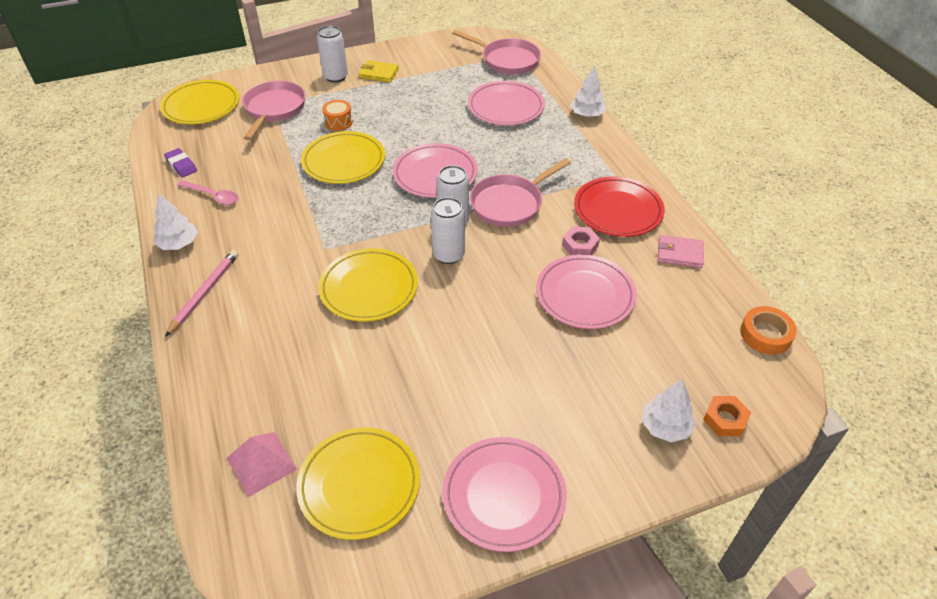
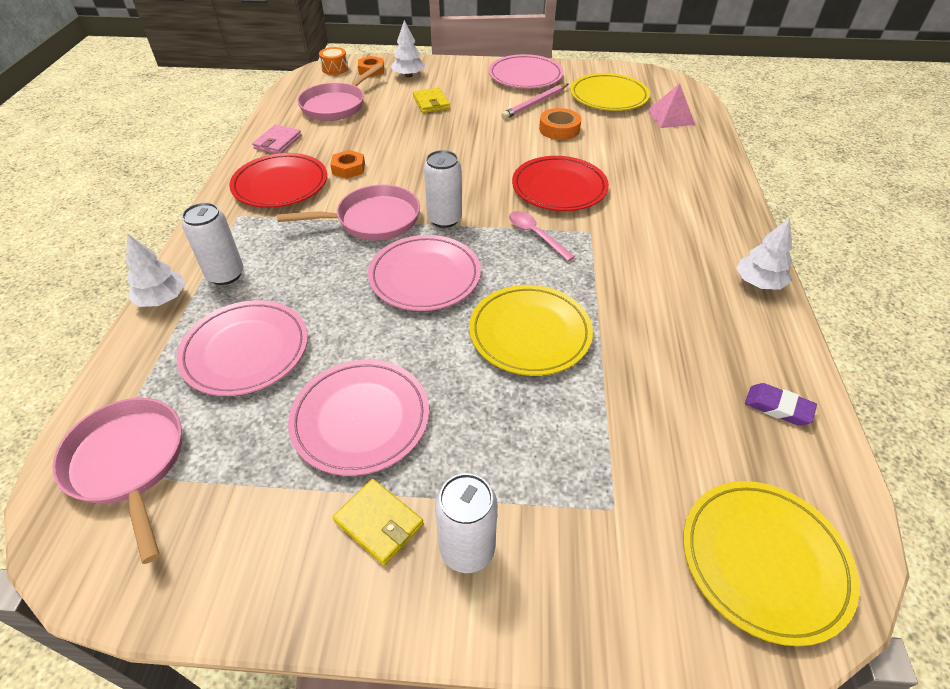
camera: 155 degrees left, 0 degrees up
purple eraser [164,148,197,177] -> purple eraser turned 45 degrees counterclockwise [745,383,817,426]
pink pencil [165,250,238,337] -> pink pencil moved to [501,84,568,119]
pink spoon [177,180,239,205] -> pink spoon moved to [509,211,575,261]
pink pan [242,80,306,140] -> pink pan moved to [297,63,383,121]
yellow plate [318,248,418,322] -> red plate [512,156,609,211]
orange drum [322,100,353,131] -> orange drum moved to [319,47,348,75]
white can [431,197,465,264] -> white can moved to [182,202,244,285]
pink plate [536,254,637,329] -> pink plate moved to [288,360,429,476]
pink nut [562,227,600,255] -> orange nut [330,150,365,179]
pink wallet [658,235,704,268] -> pink wallet turned 75 degrees clockwise [252,125,302,154]
orange tape [740,306,797,354] -> orange tape moved to [539,108,581,140]
none -> yellow wallet [413,88,450,113]

